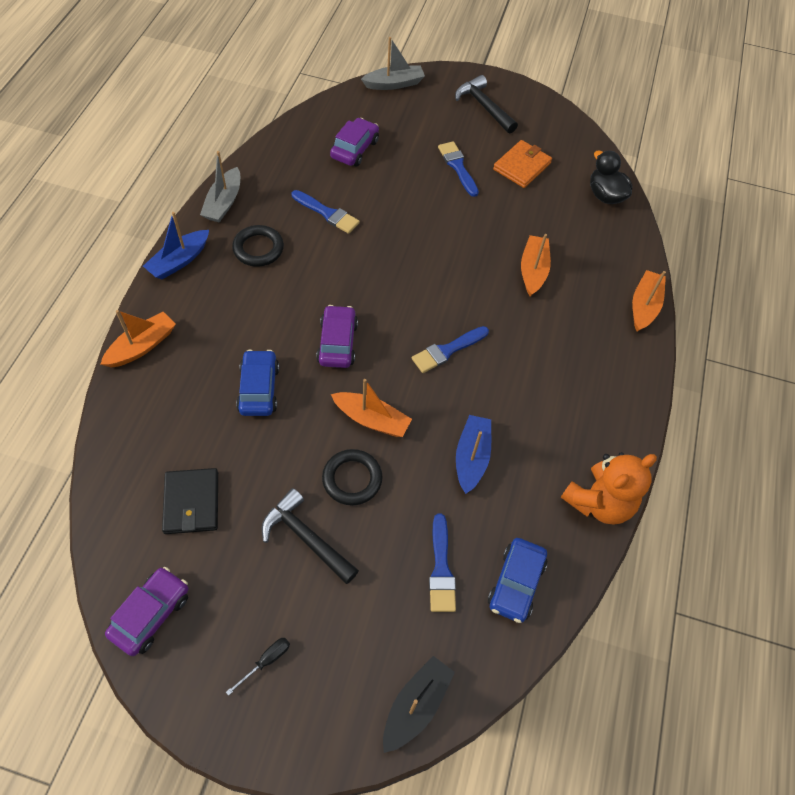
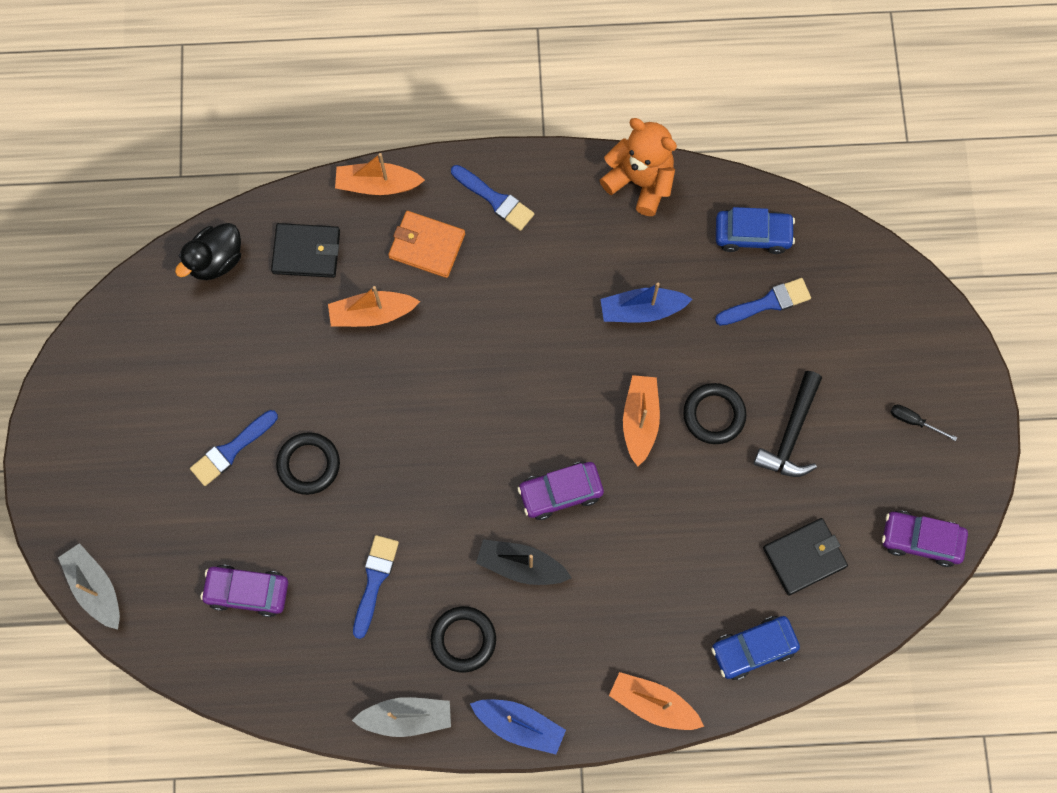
camera: 105 degrees left, 15 degrees up
blue car [236,350,279,416] -> blue car moved to [711,616,800,680]
black boat [383,656,455,753] -> black boat moved to [476,539,571,585]
blue brush [412,326,489,373] -> blue brush moved to [451,165,534,231]
black hammer [455,75,518,133] -> none
orange wallet [493,140,552,188] -> orange wallet moved to [388,211,465,278]
none -> black wallet [271,223,340,278]
none -> black ring [276,432,340,495]

